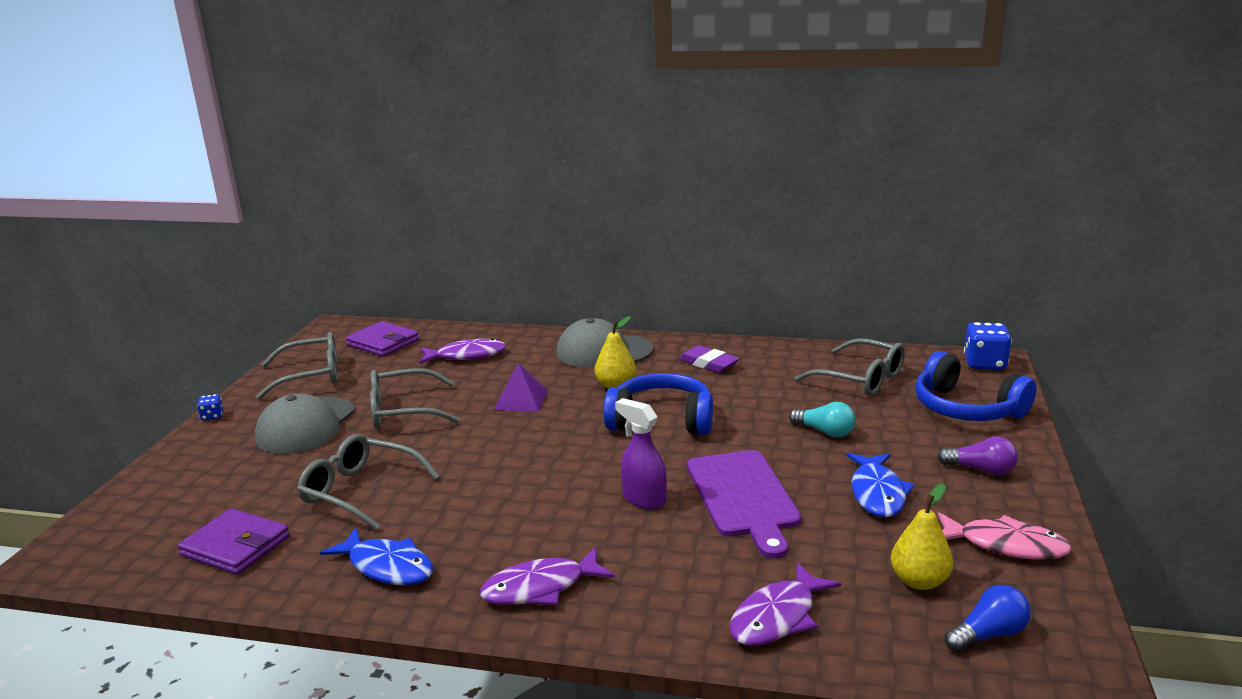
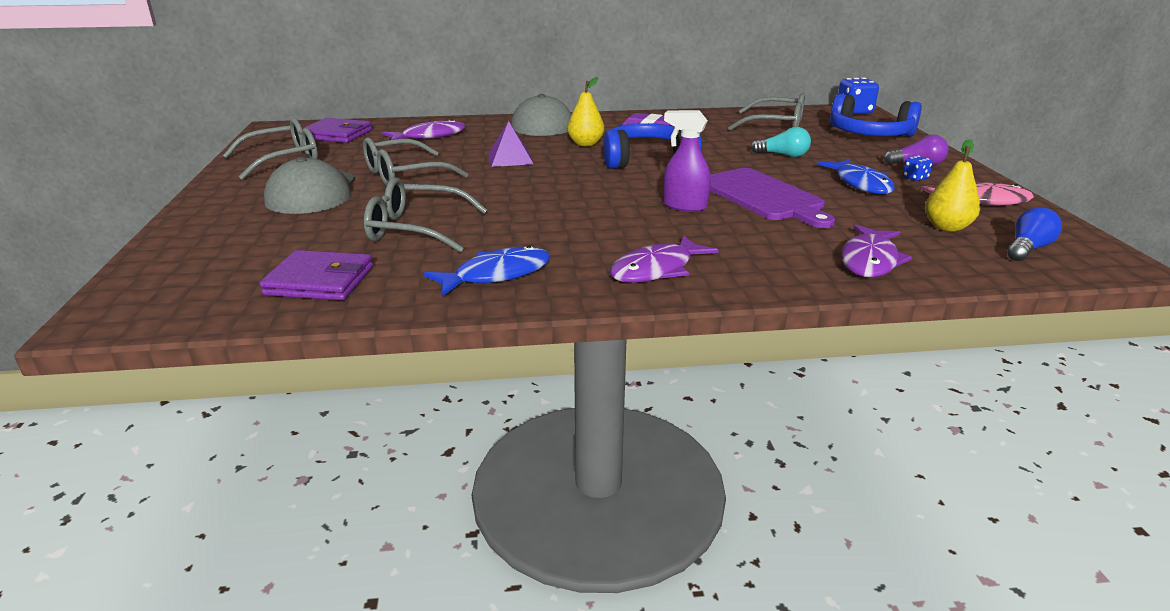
camera: 20 degrees left, 5 degrees up
blue dice [197,394,223,421] -> blue dice moved to [903,156,933,181]
blue fish [320,528,433,585] -> blue fish turned 45 degrees counterclockwise [424,245,550,296]

